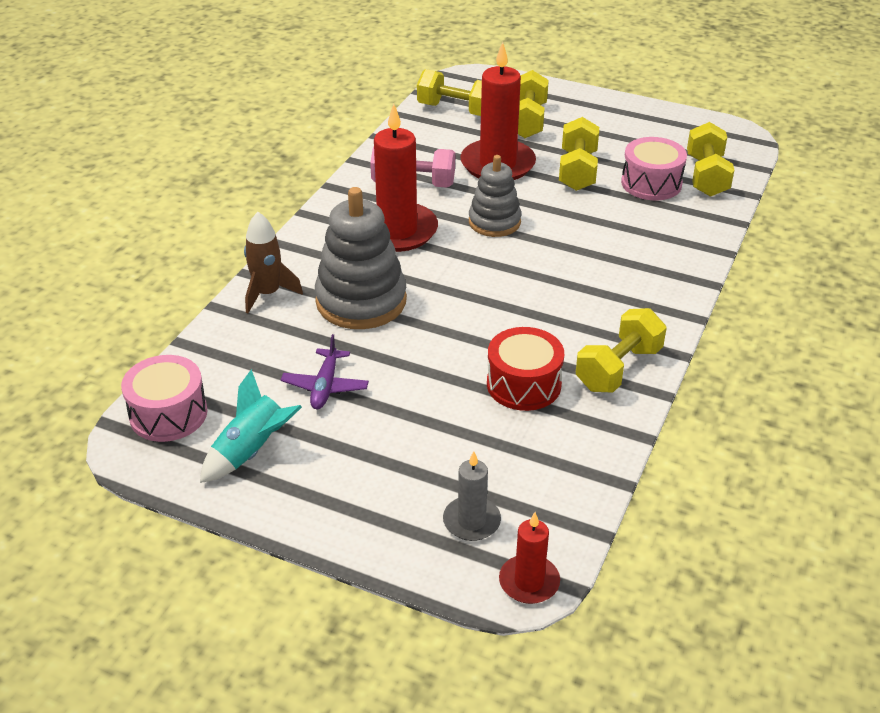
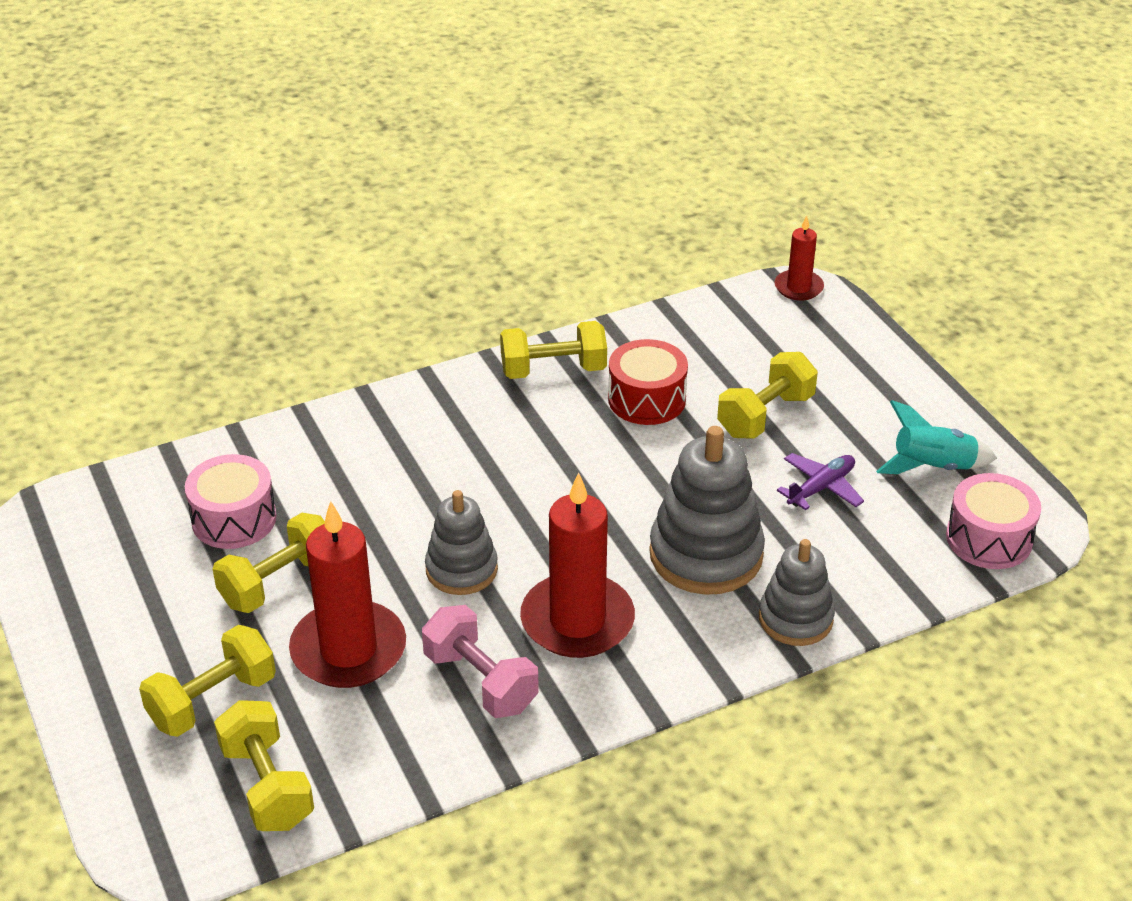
camera: 140 degrees left, 0 degrees up
brown rocket [244,212,303,313] -> grey stacking toy [759,539,835,646]
grey candle [443,451,501,541] -> none
yellow dumbbell [687,122,734,197] -> yellow dumbbell moved to [717,352,818,439]

